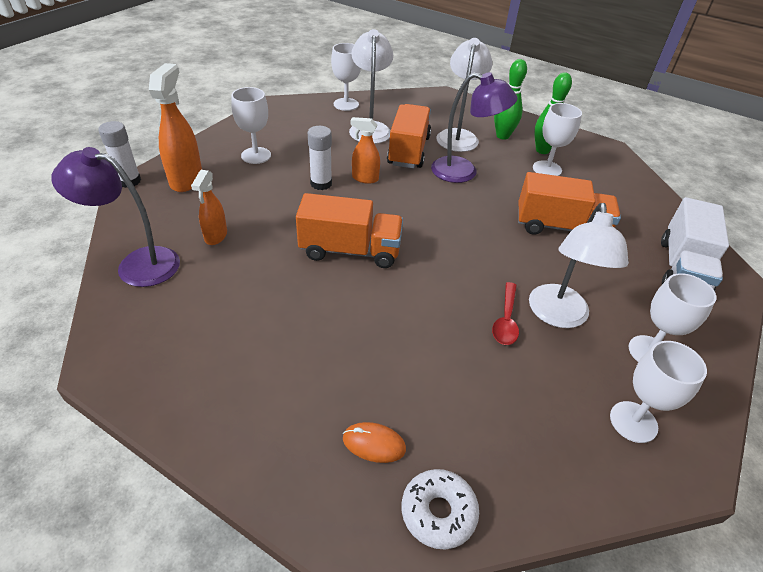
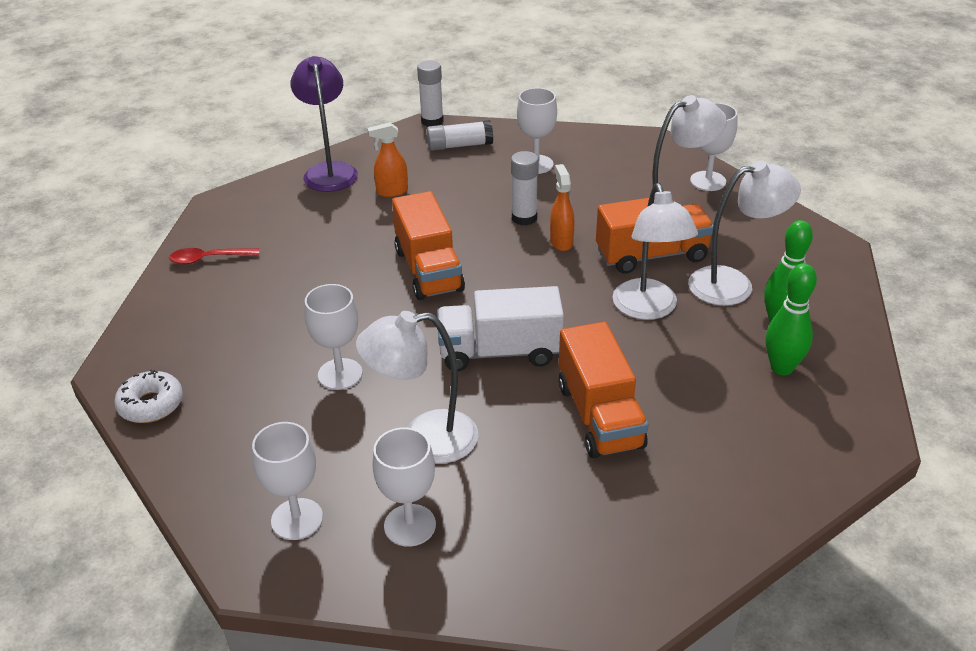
camera: 70 degrees right, 5 degrees down
orange spray bottle [149,63,202,192] -> white glue stick [427,120,493,151]
orange mouse [343,422,406,463] -> none
purple lamp [431,72,518,183] -> white lamp [613,183,698,320]
red spoon [492,282,519,345] -> red spoon moved to [169,248,259,264]
white goblet [533,103,582,176] -> white goblet moved to [304,284,362,390]
white truck [661,197,729,291] -> white truck moved to [437,286,564,371]

